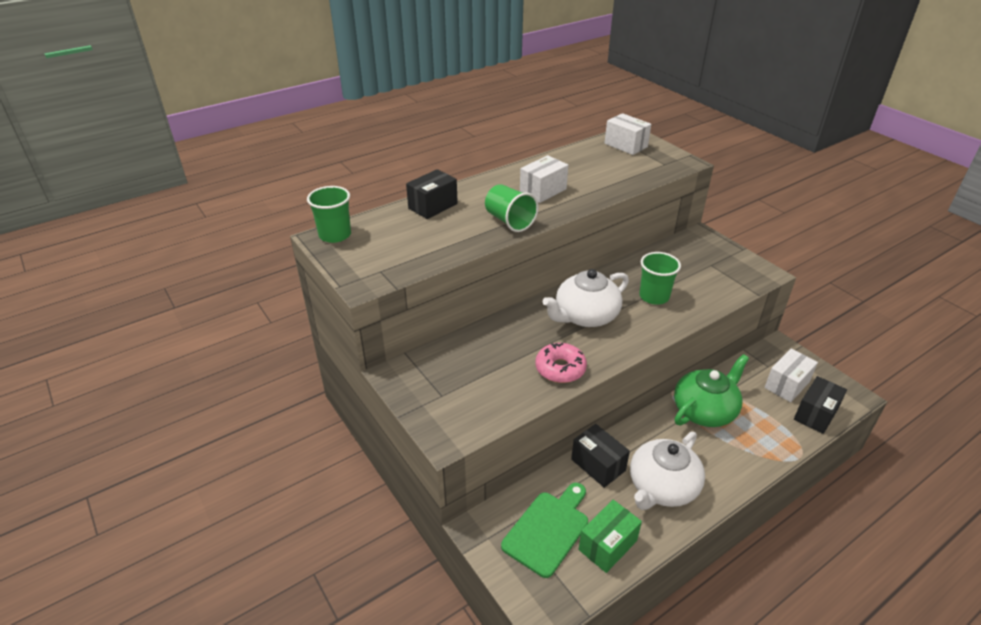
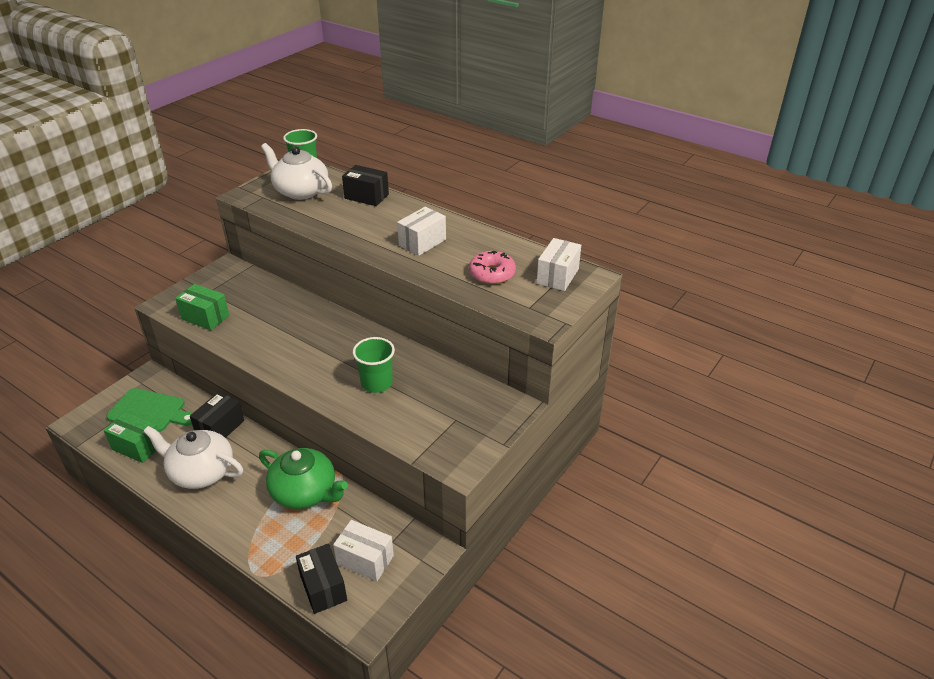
camera: 70 degrees right, 0 degrees up
green cup [485,184,539,232] -> none
white box [520,155,568,203] -> white box turned 75 degrees counterclockwise [397,207,446,256]
pink donut [536,343,587,383] -> pink donut moved to [469,251,516,284]
white teapot [542,269,629,327] -> white teapot moved to [261,143,332,200]
black box [794,376,847,434] -> black box turned 45 degrees clockwise [296,544,347,614]
none -> green box [175,284,229,330]

